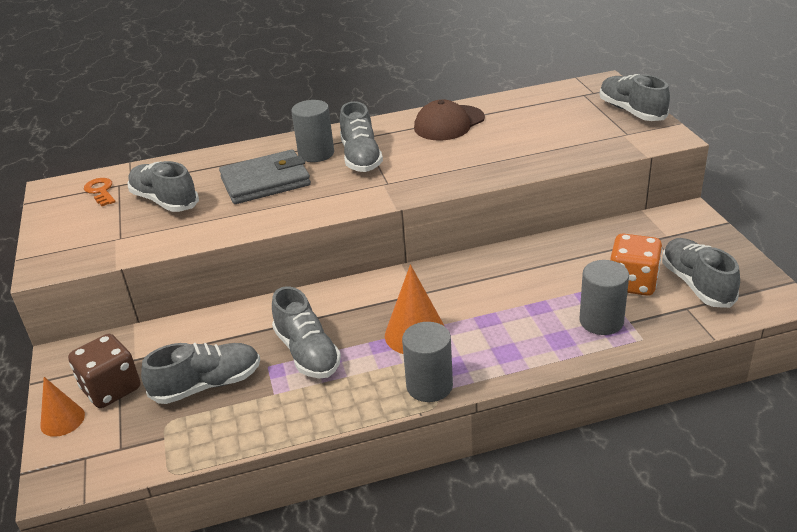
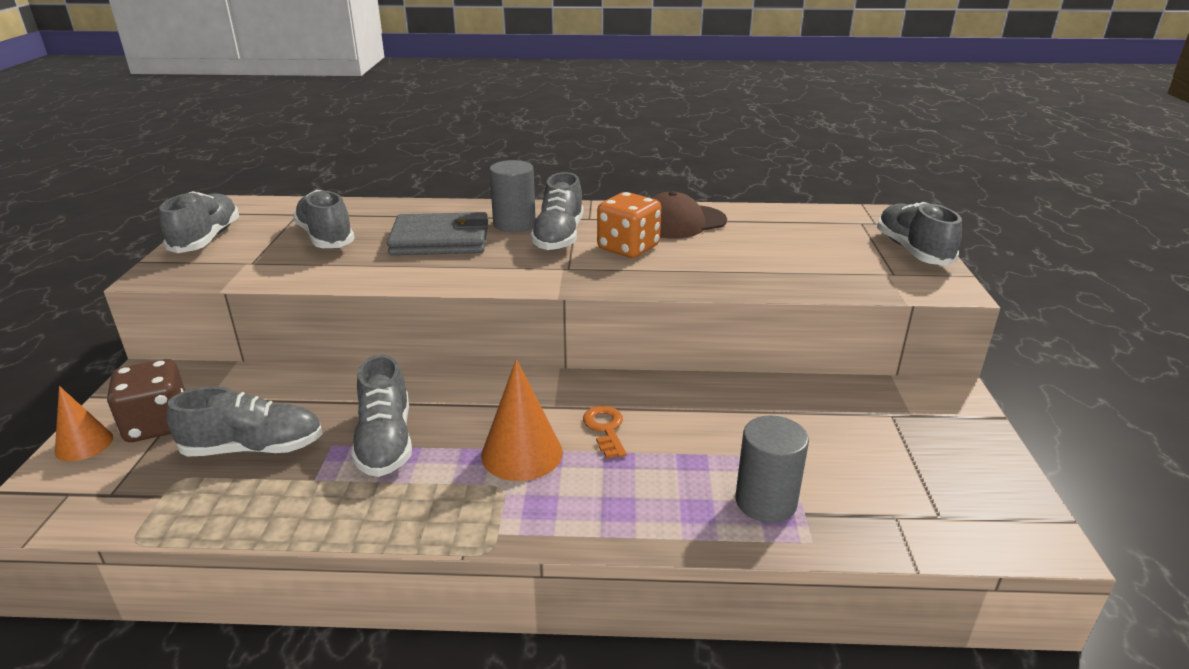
camera: 15 degrees right, 5 degrees down
orange key [84,178,116,206] -> orange key moved to [583,406,626,459]
grey cylinder [402,322,453,402] -> none
orange dice [610,233,662,296] -> orange dice moved to [597,192,661,258]
grey shoe [662,238,740,308] -> grey shoe moved to [159,191,239,253]

